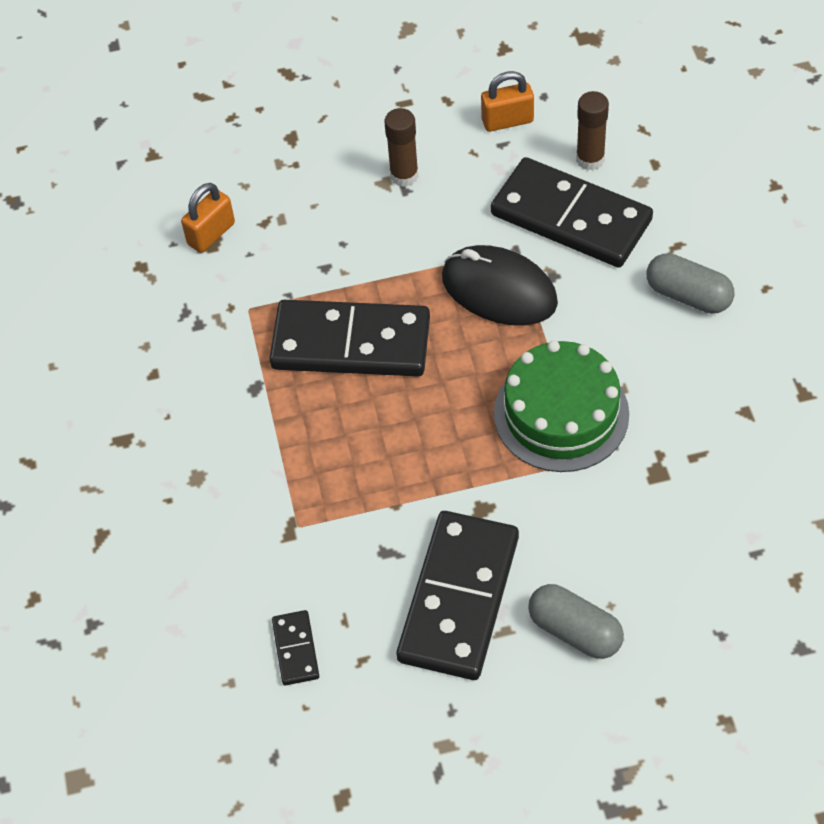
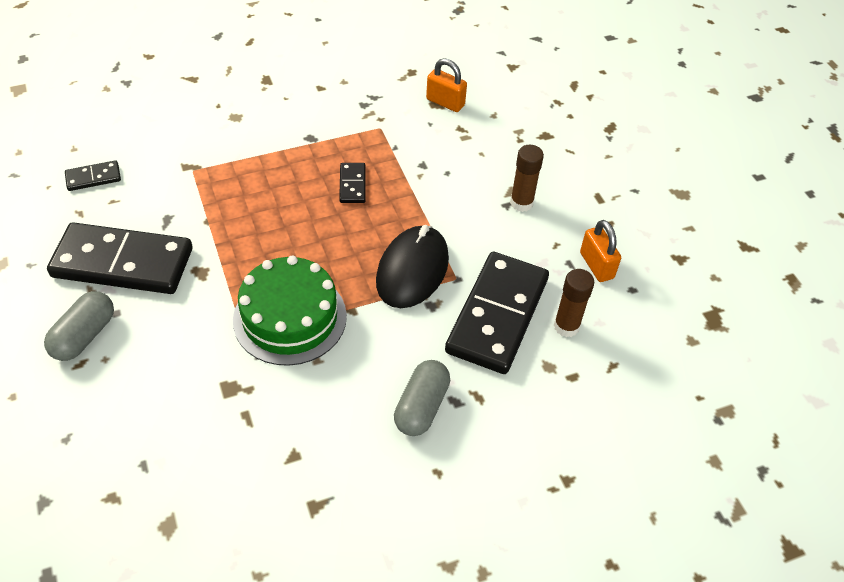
camera: 75 degrees right, 5 degrees down
black domino [269,300,430,377] -> black domino [339,163,366,203], size x0.44

